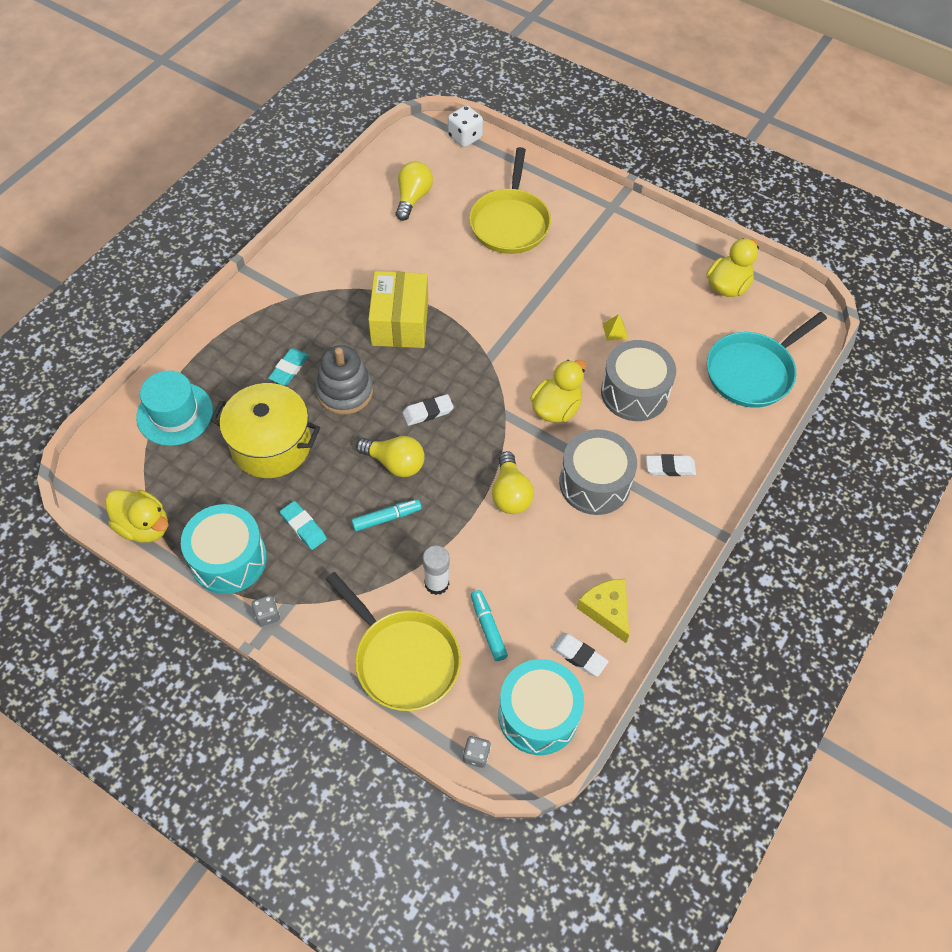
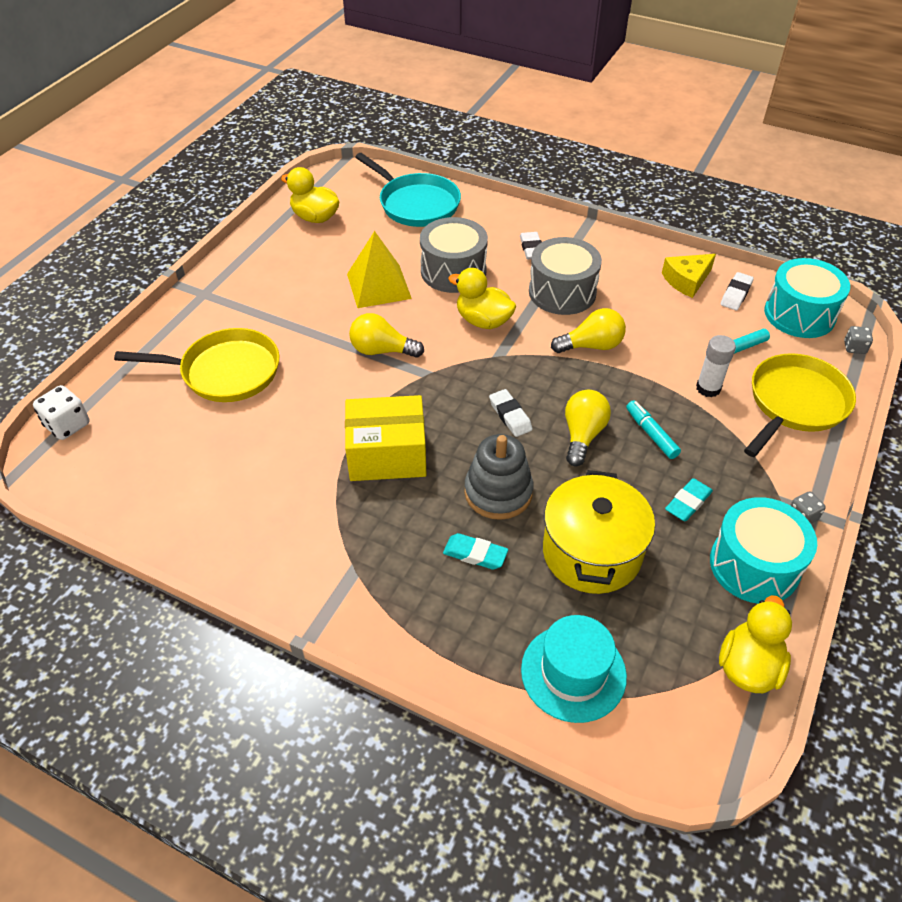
camera: 95 degrees left, 10 degrees down
yellow light bulb [396,161,433,221] -> yellow light bulb moved to [349,313,424,358]
yellow pyramid [602,314,628,341] -> yellow pyramid [347,231,412,308], size x2.45

